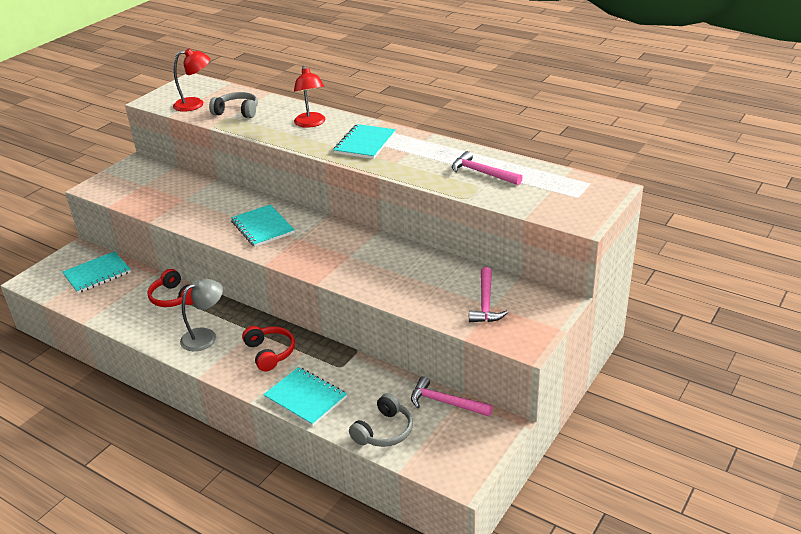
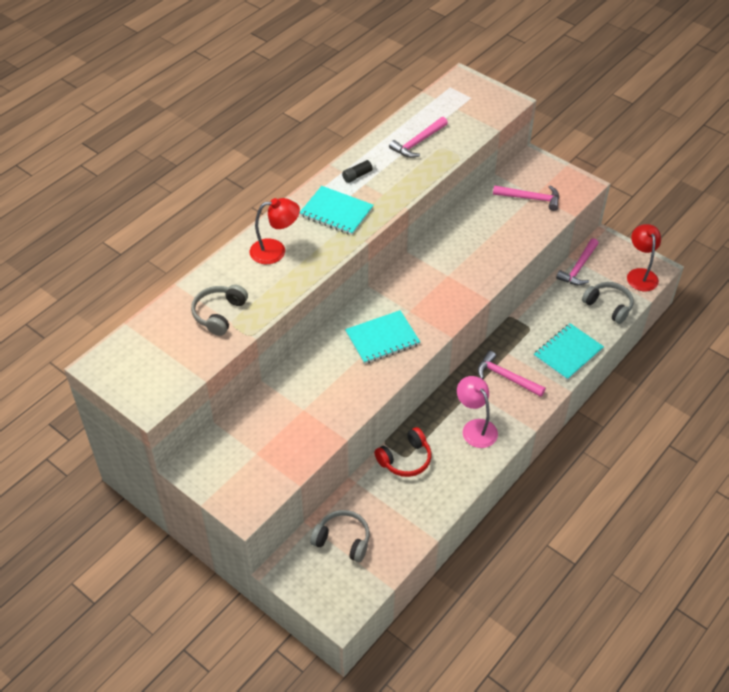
camera: 85 degrees left, 15 degrees up
turquoise notebook [62,251,131,293] -> grey headphones [310,510,370,562]
red lamp [173,48,210,112] -> red lamp moved to [627,224,661,291]
grey lamp [180,279,223,351] -> pink lamp [457,376,498,448]
red headphones [242,326,295,371] -> pink hammer [477,351,546,397]
none -> black glue stick [342,158,376,183]

